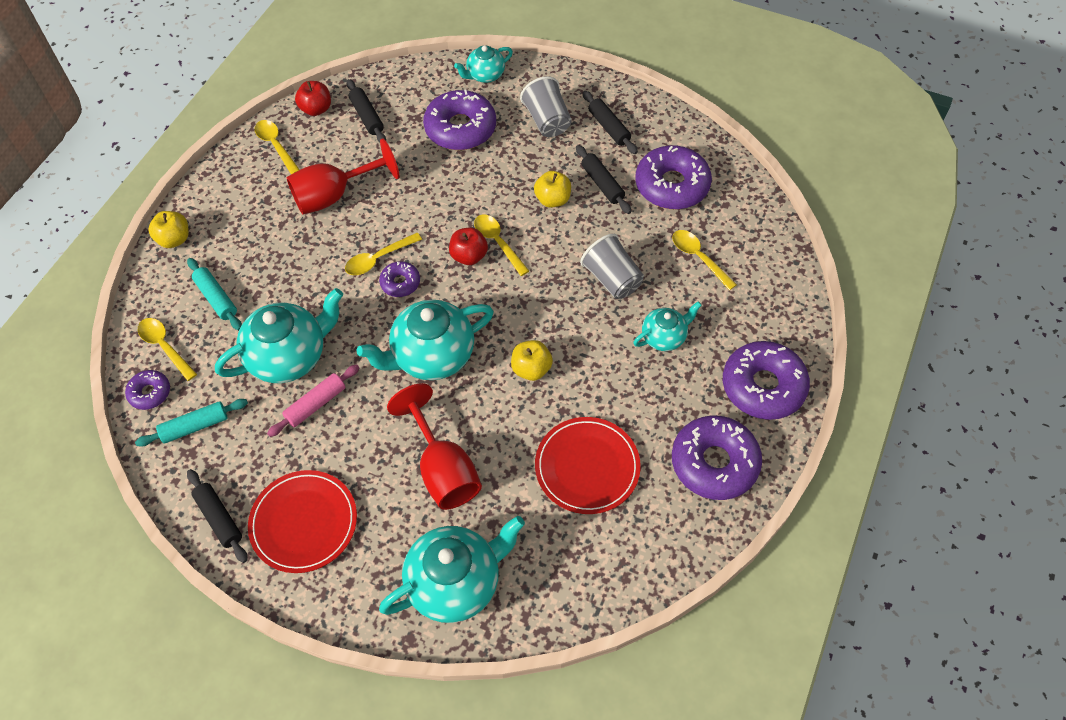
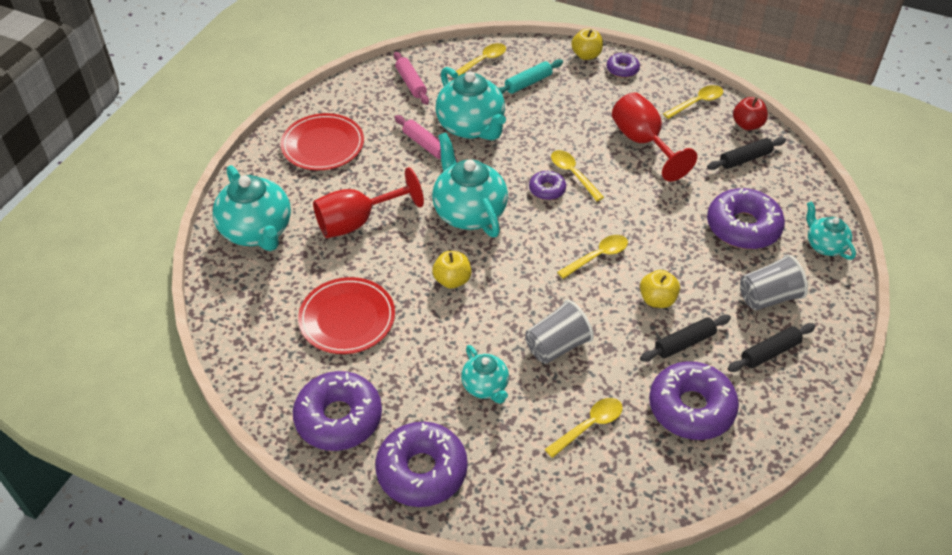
camera: 90 degrees right, 10 degrees down
purple donut [125,370,170,410] -> purple donut moved to [607,53,640,78]
turquoise rolling pin [135,399,248,447] -> pink rolling pin [394,52,429,105]
black rolling pin [187,469,248,563] -> none
red apple [449,227,488,265] -> none

